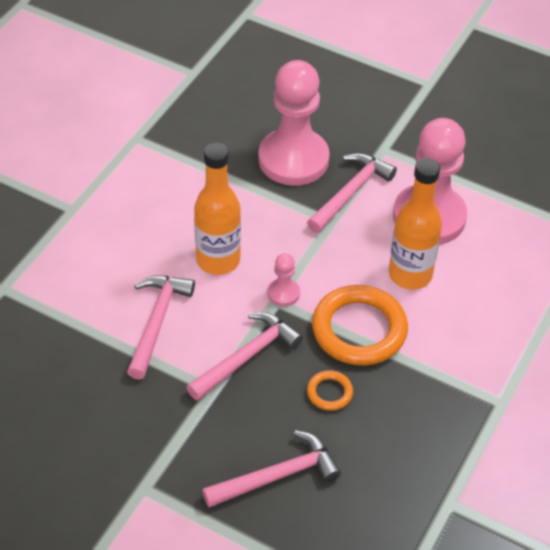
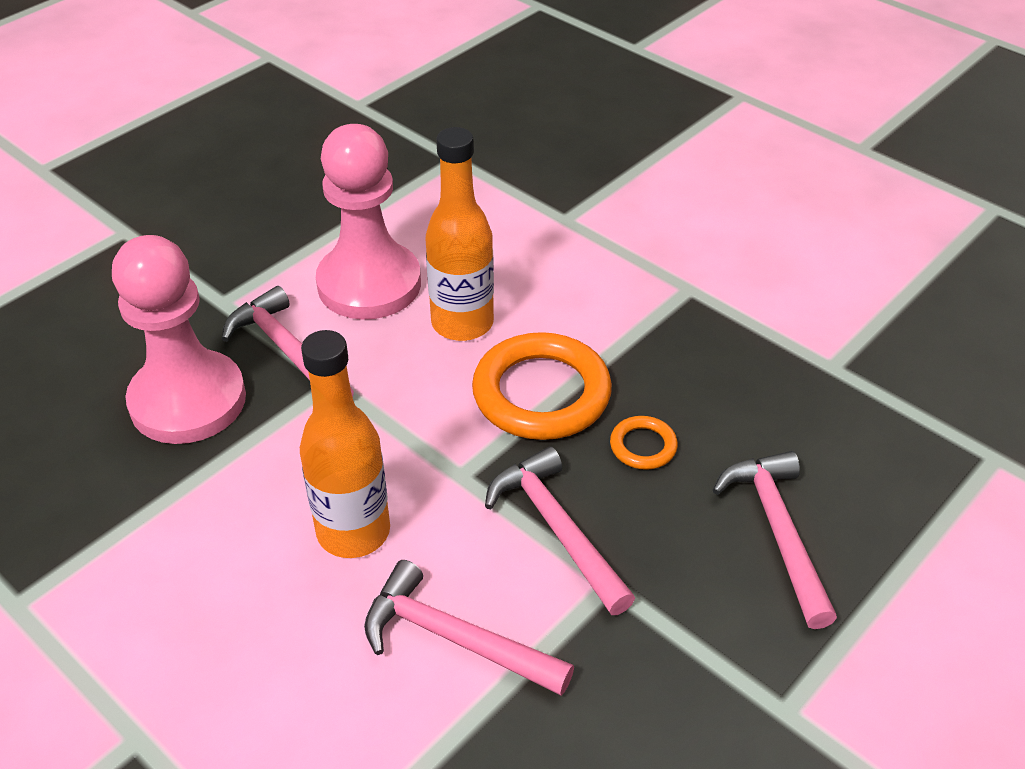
camera: 75 degrees left, 5 degrees down
pink pawn [267,253,300,306] -> none

